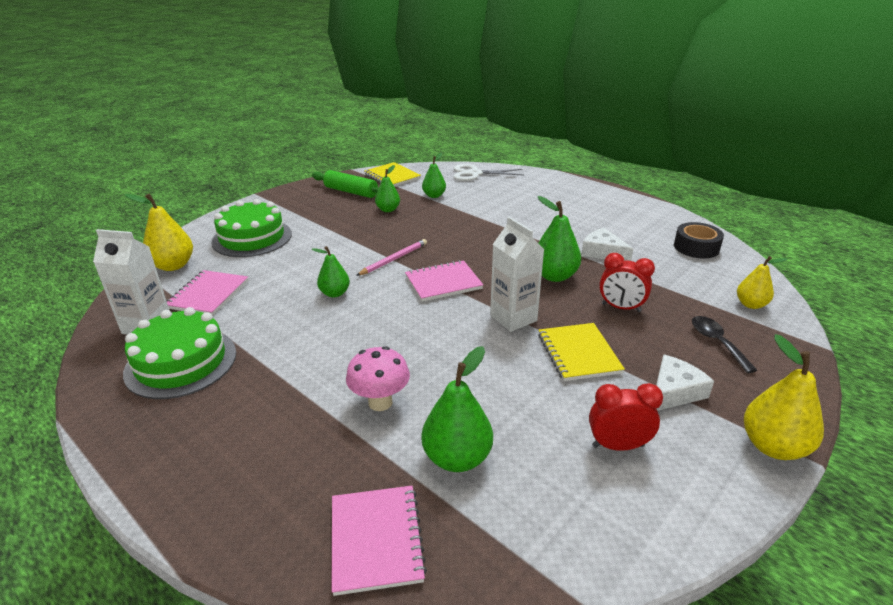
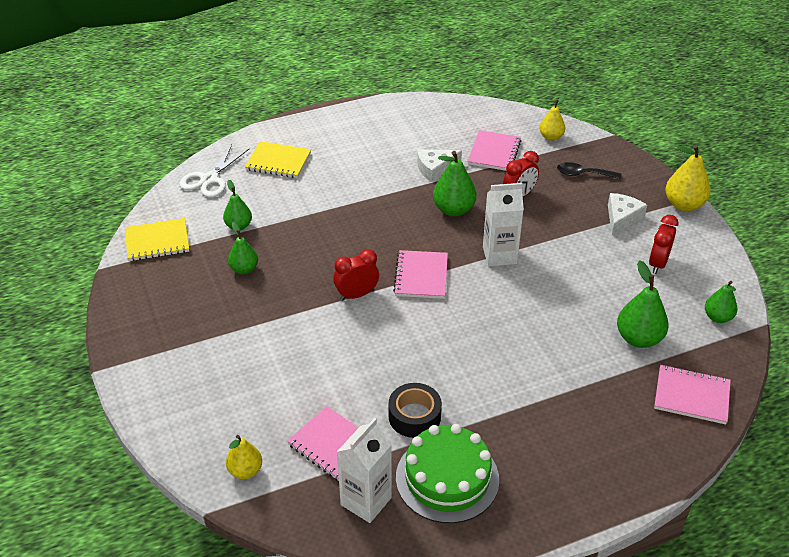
camera: 65 degrees left, 10 degrees up
yellow pear [125,194,193,271] -> yellow pear [226,435,262,479], size x0.64
green cake [211,199,292,257] -> none
green pear [311,246,350,298] -> green pear moved to [705,281,737,323]
green rolling pin [312,170,378,198] -> none
pink mushroom [346,346,410,411] -> none
pink pencil [356,239,427,276] -> red clock [334,249,379,301]
yellow notebook [538,323,625,381] -> yellow notebook moved to [245,141,311,178]
white cheese [656,354,714,411] -> white cheese turned 45 degrees clockwise [608,193,647,235]
black tape [674,222,724,258] -> black tape moved to [388,383,442,438]
none -> pink notebook [467,130,521,171]

